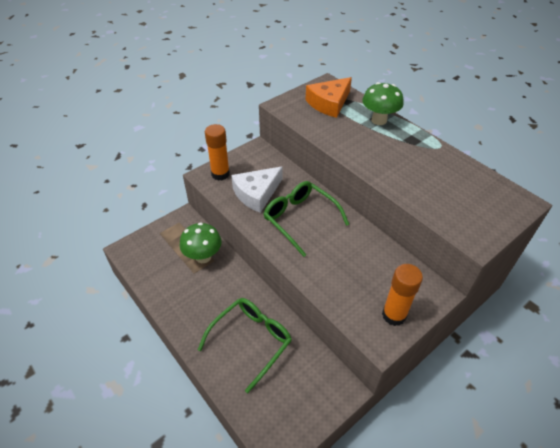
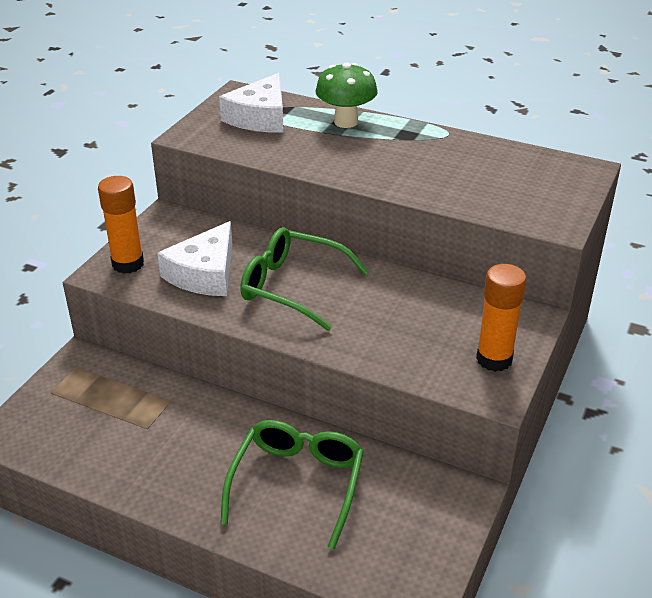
camera: 25 degrees left, 10 degrees down
green mushroom [179,222,222,263] -> none
orange cheese [305,77,352,118] -> white cheese [219,73,284,133]

